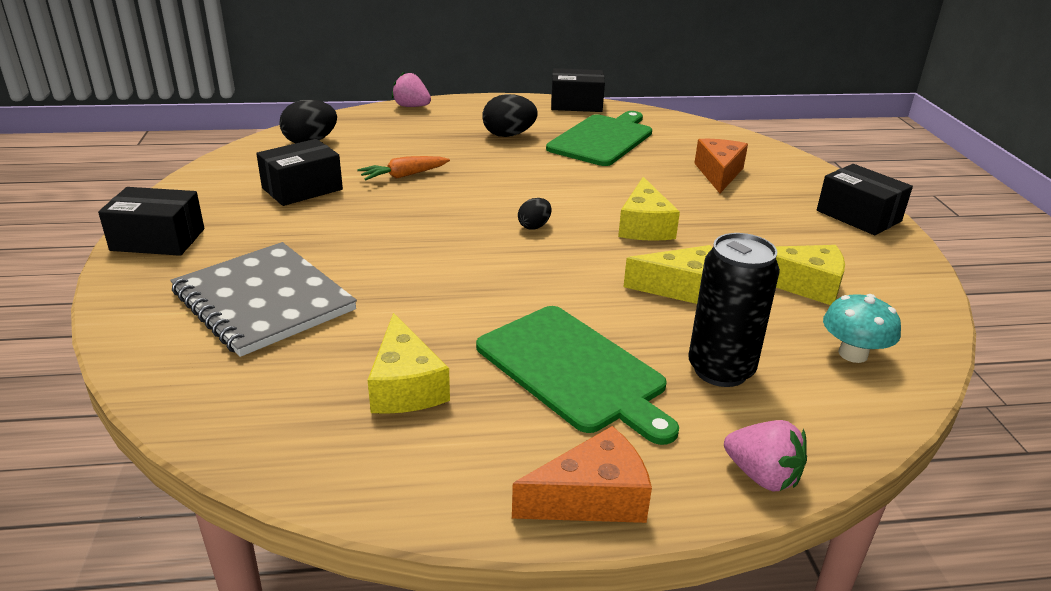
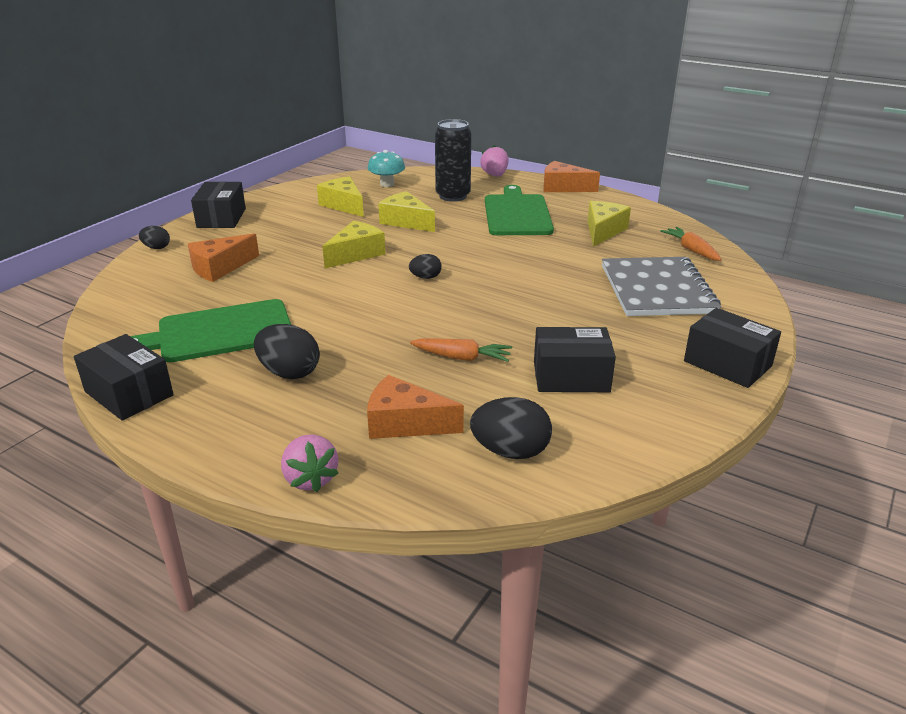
camera: 140 degrees left, 0 degrees up
none -> black egg [139,226,170,249]
none -> orange cheese [367,375,464,439]
none -> orange carrot [660,227,722,261]

